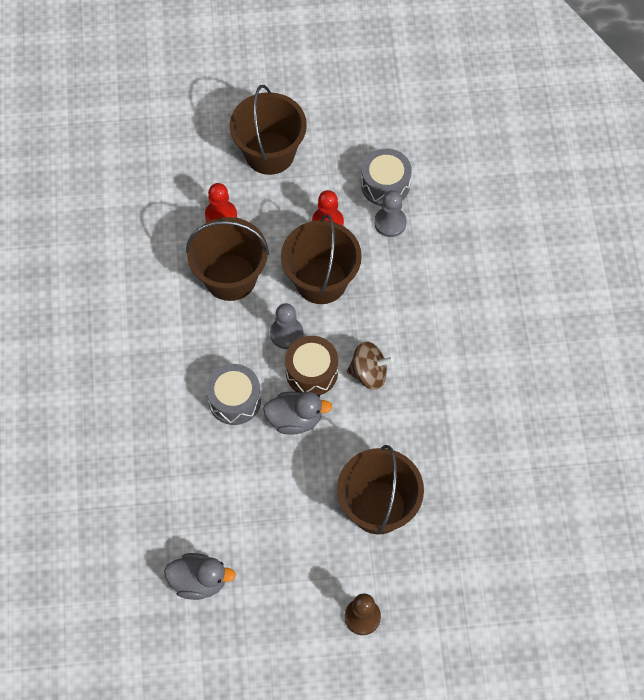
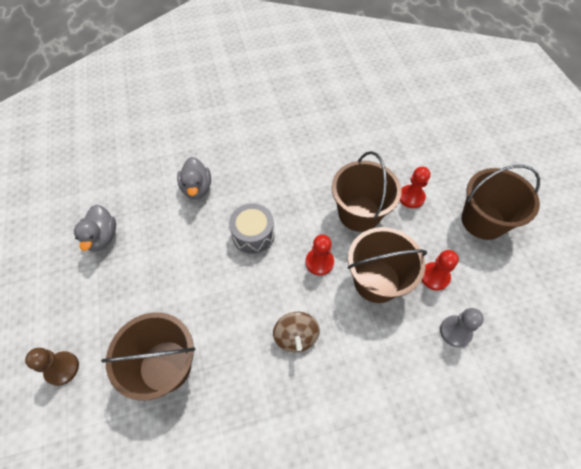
camera: 80 degrees right, 5 degrees down
grey duck [263,391,332,435] -> grey duck moved to [177,157,211,200]
grey pawn [270,303,303,349] -> red pawn [305,234,334,276]
brown drum [285,336,338,395] -> none
grey drum [361,148,412,206] -> none

